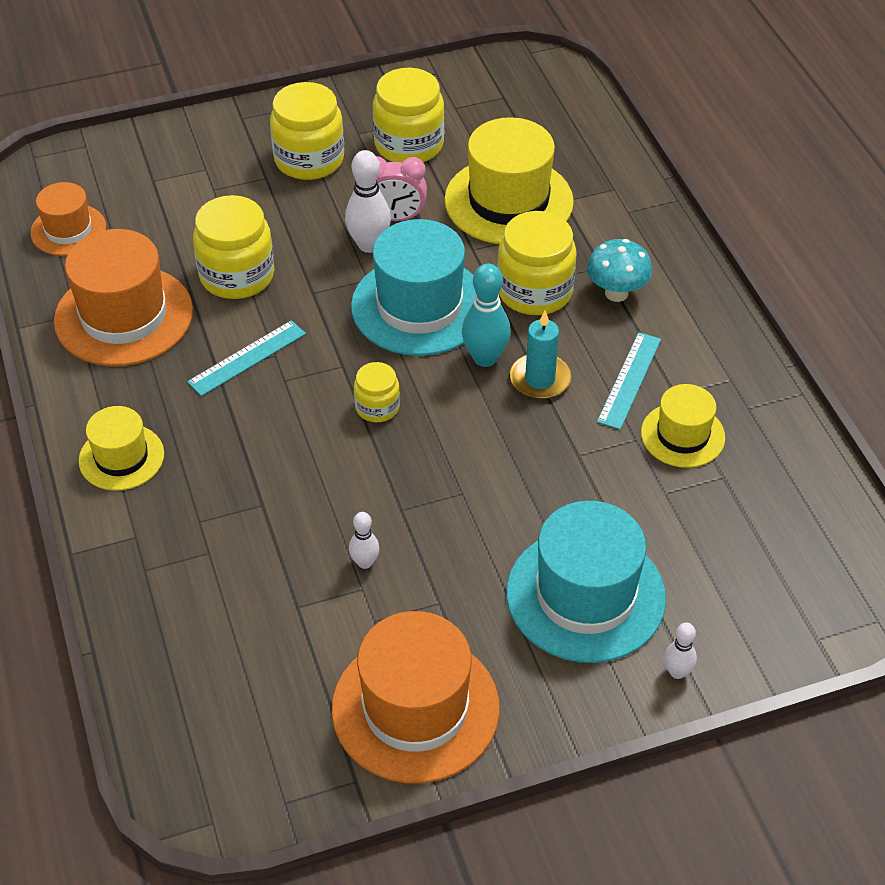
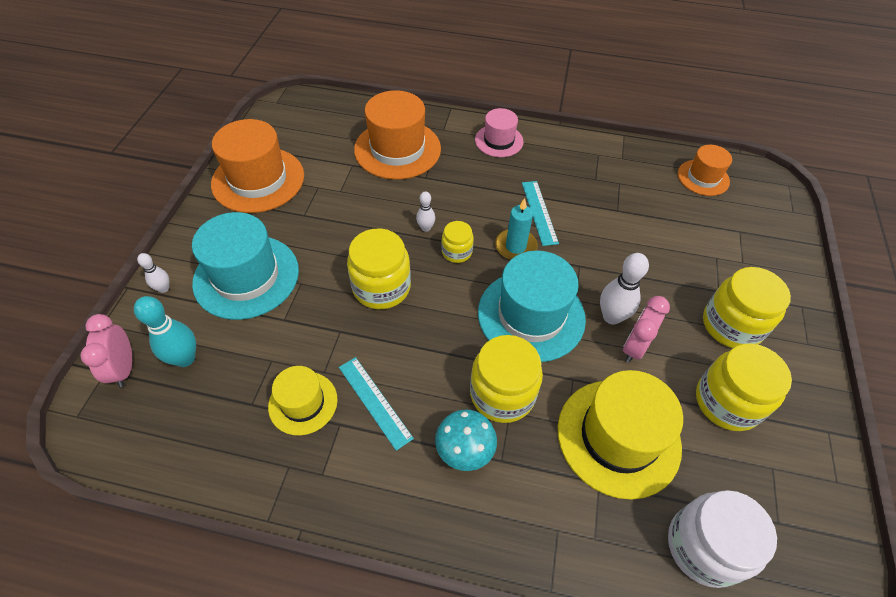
camera: 120 degrees right, 5 degrees up
orange hat [54,229,193,366] -> orange hat moved to [354,90,441,180]
yellow hat [78,406,164,491] -> pink hat [475,108,524,157]
yellow jar [193,195,275,299] -> yellow jar moved to [347,228,411,309]
white bowling pin [349,512,380,569] -> white bowling pin moved to [416,192,435,232]
turquoise bowling pin [462,264,511,367] -> turquoise bowling pin moved to [134,296,196,367]
turquoise candle [510,311,571,399] -> turquoise candle moved to [495,198,538,260]
none -> pink clock [80,314,132,388]
none -> white jar [668,490,777,588]

